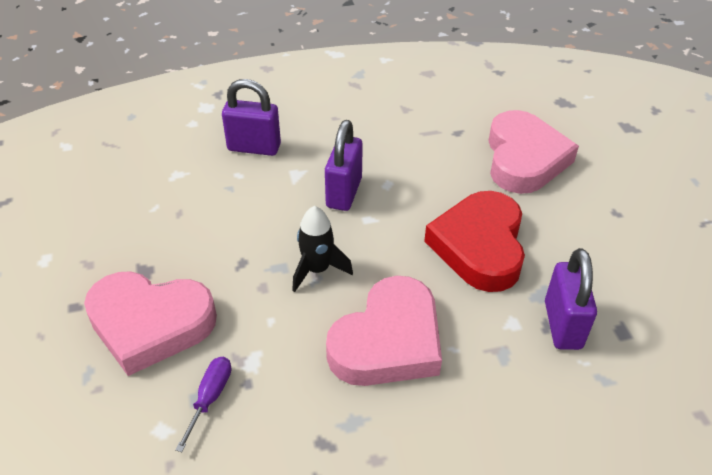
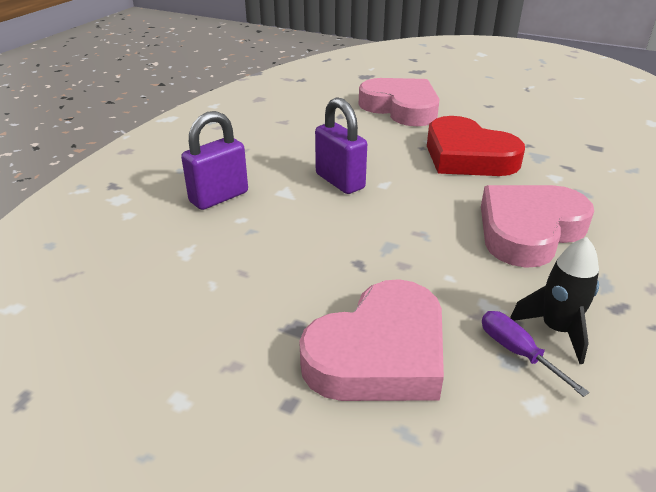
camera: 50 degrees left, 10 degrees down
black rocket [292,206,353,292] -> black rocket moved to [510,237,599,364]
pink heart [326,276,442,386] -> pink heart turned 120 degrees counterclockwise [481,185,594,268]
purple padlock [545,248,597,350] -> none

